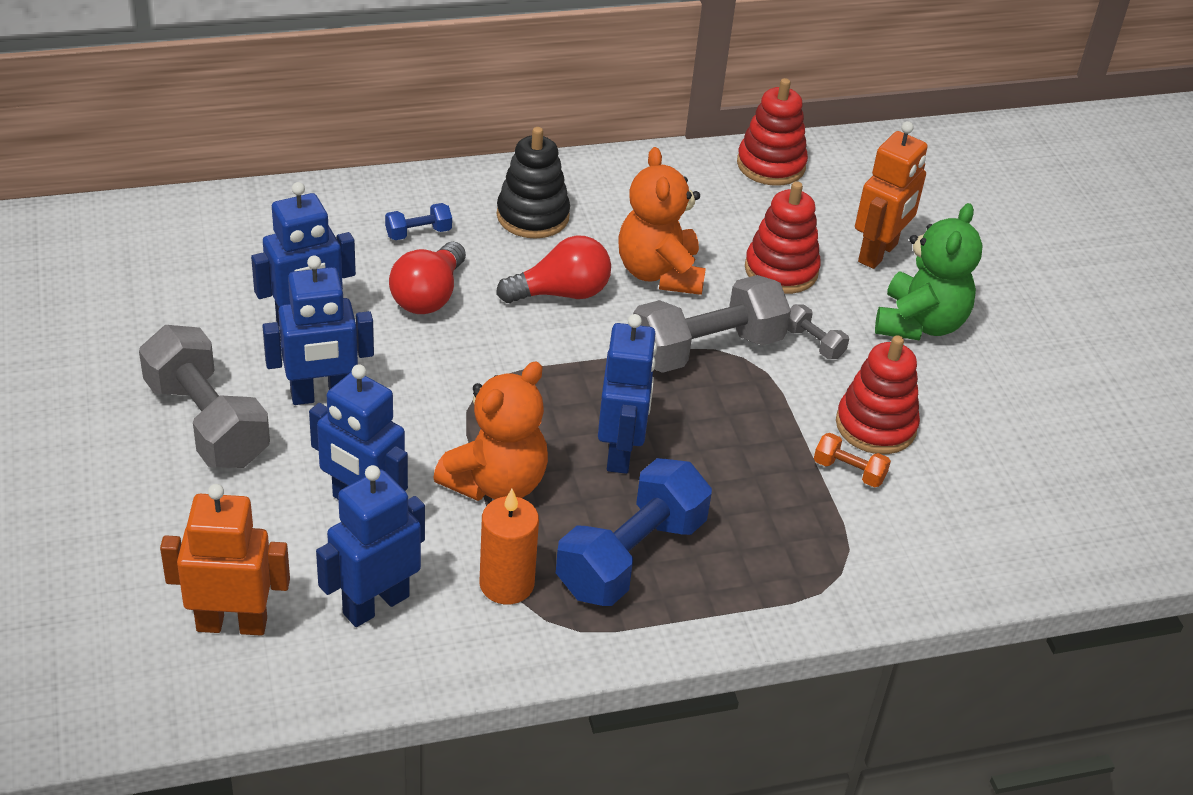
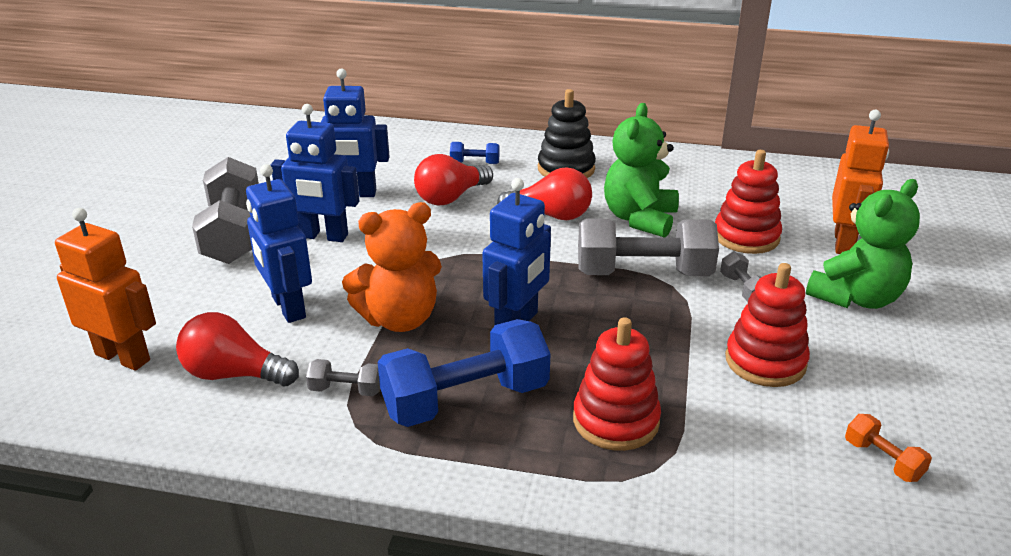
camera: 30 degrees right, 10 degrees down
blue robot [316,465,425,627] -> red light bulb [176,312,299,386]
orange candle [480,489,539,604] -> grey dumbbell [306,359,380,396]
orange teddy bear [619,147,706,295] -> green teddy bear [604,103,679,238]
red stacking toy [737,78,808,186] -> red stacking toy moved to [573,317,661,451]
orange dumbbell [814,433,891,488] -> orange dumbbell moved to [845,414,932,482]
orange robot [855,121,928,269] -> orange robot turned 45 degrees counterclockwise [832,110,889,254]

